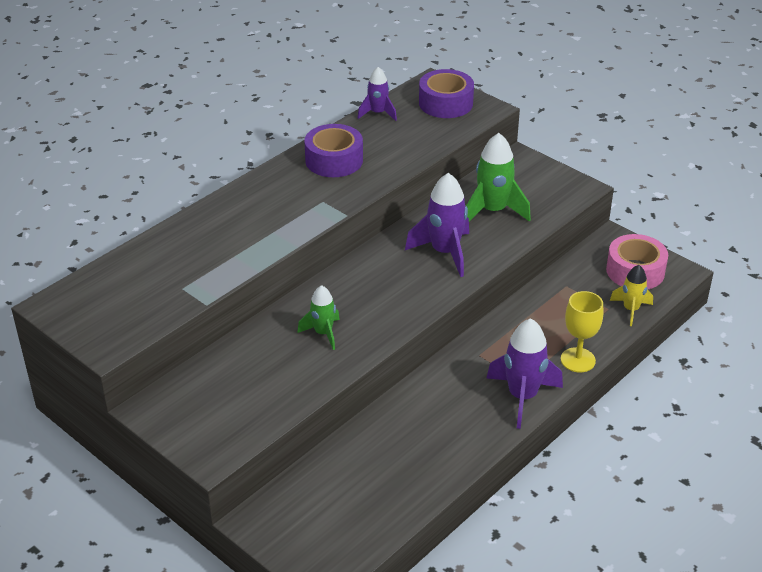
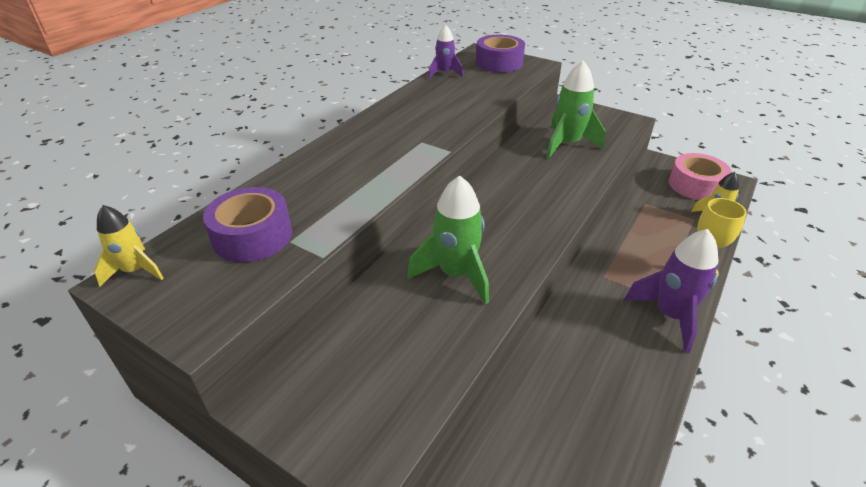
camera: 10 degrees left, 0 degrees up
green rocket [297,285,340,350] -> green rocket [407,175,489,304], size x1.66
purple tape [304,124,363,177] -> purple tape moved to [203,187,292,262]
purple rocket [405,173,469,277] -> none
none -> yellow rocket [94,205,164,287]

